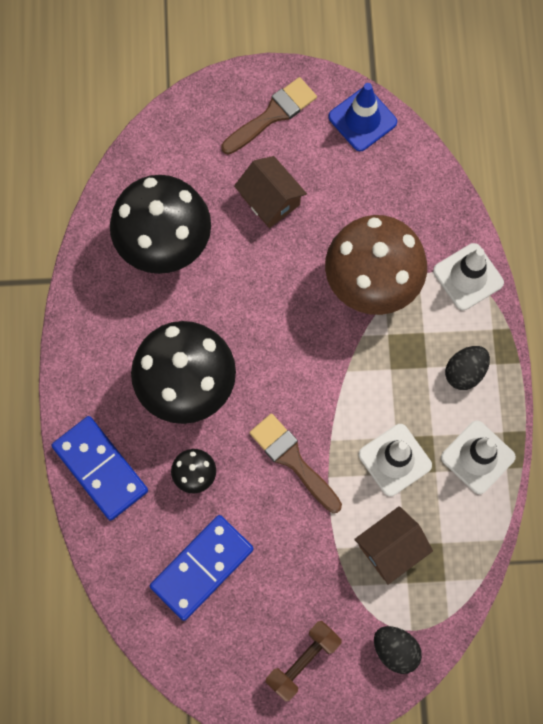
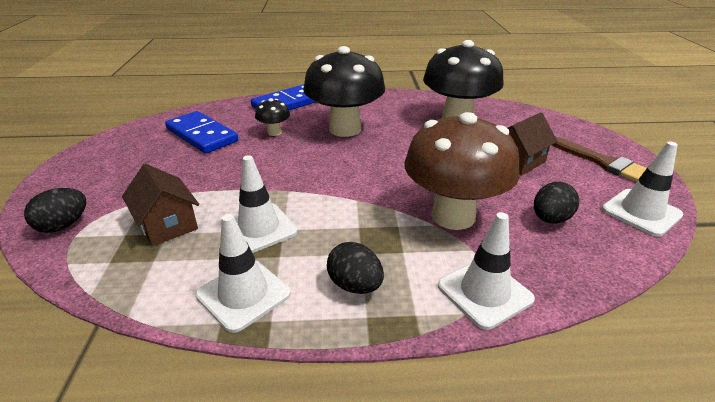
camera: 90 degrees right, 40 degrees down
brown brush [250,414,342,513] -> none
brown dumbbell [266,621,342,702] -> none
blue traffic cone [328,83,397,151] -> white traffic cone [602,141,684,237]
none -> black egg [534,182,579,223]

